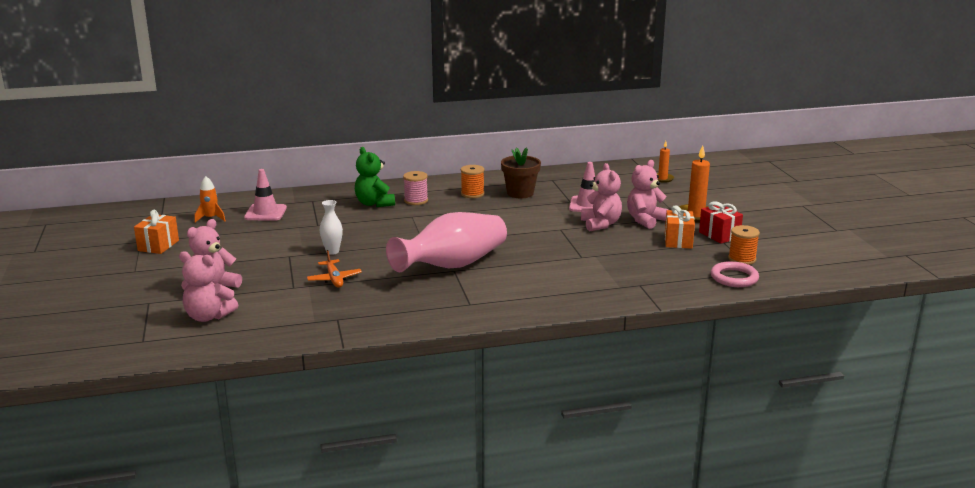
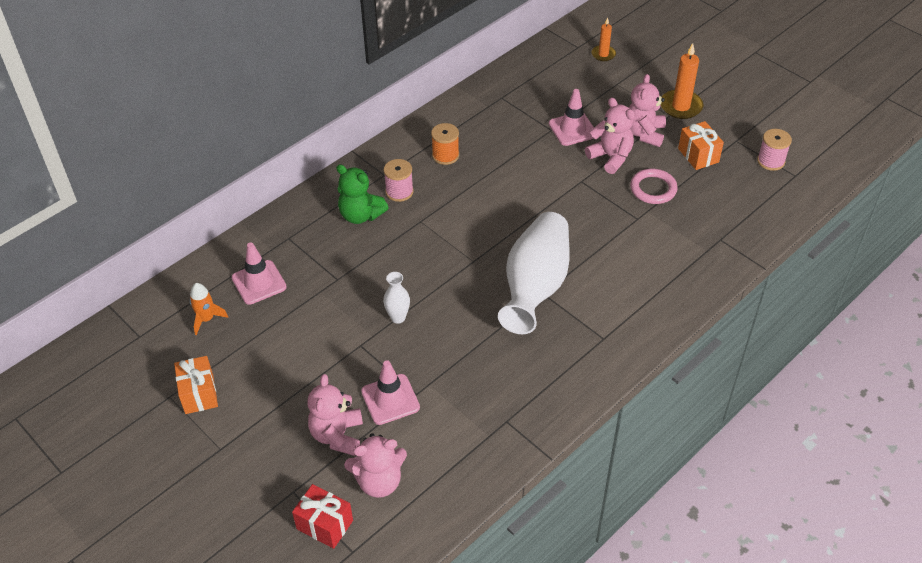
camera: 30 degrees left, 25 degrees up
orange plane [307,250,362,288] -> none
pink vase [386,212,507,272] -> white vase [498,212,570,334]
brown flower pot [501,147,541,198] -> none
red gift [699,201,743,244] -> red gift moved to [292,484,353,549]
pink ring [711,261,759,287] -> pink ring moved to [630,169,678,204]
orange spool [728,225,760,265] -> pink spool [757,129,792,171]
none -> pink traffic cone [361,360,420,425]

